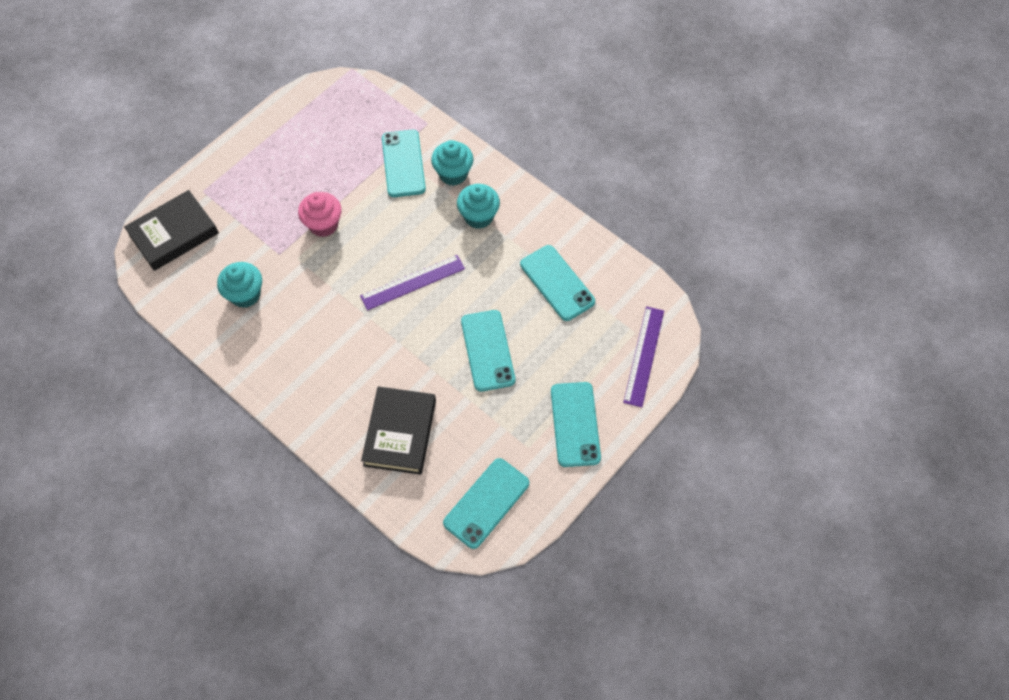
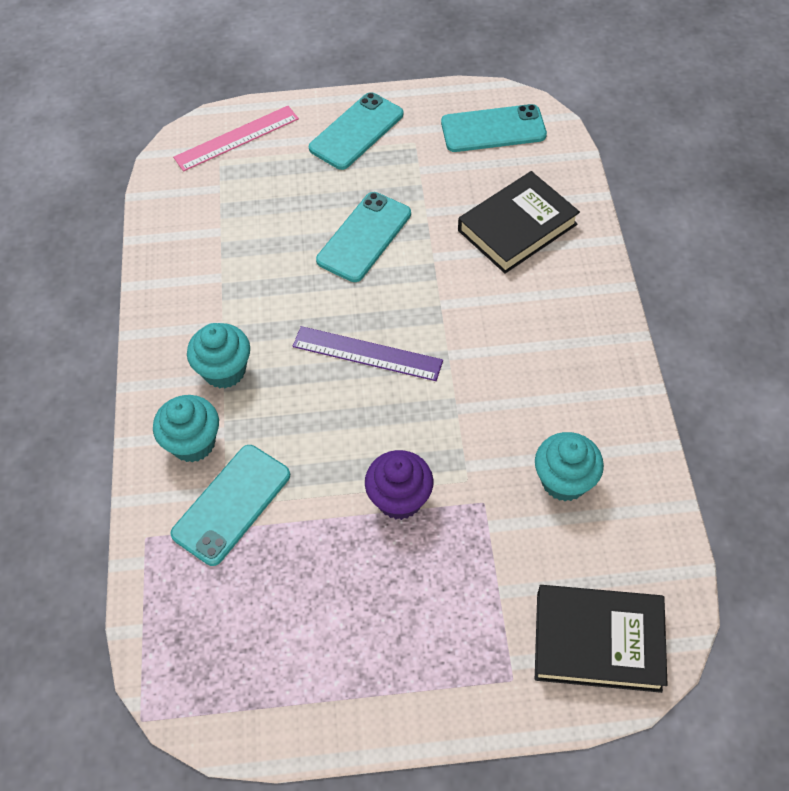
camera: 135 degrees left, 5 degrees down
pink cupcake [298,192,342,237] -> purple cupcake [365,450,433,520]
turquoise phone [520,245,595,321] -> none
purple ruler [623,306,664,407] -> pink ruler [173,106,299,172]

